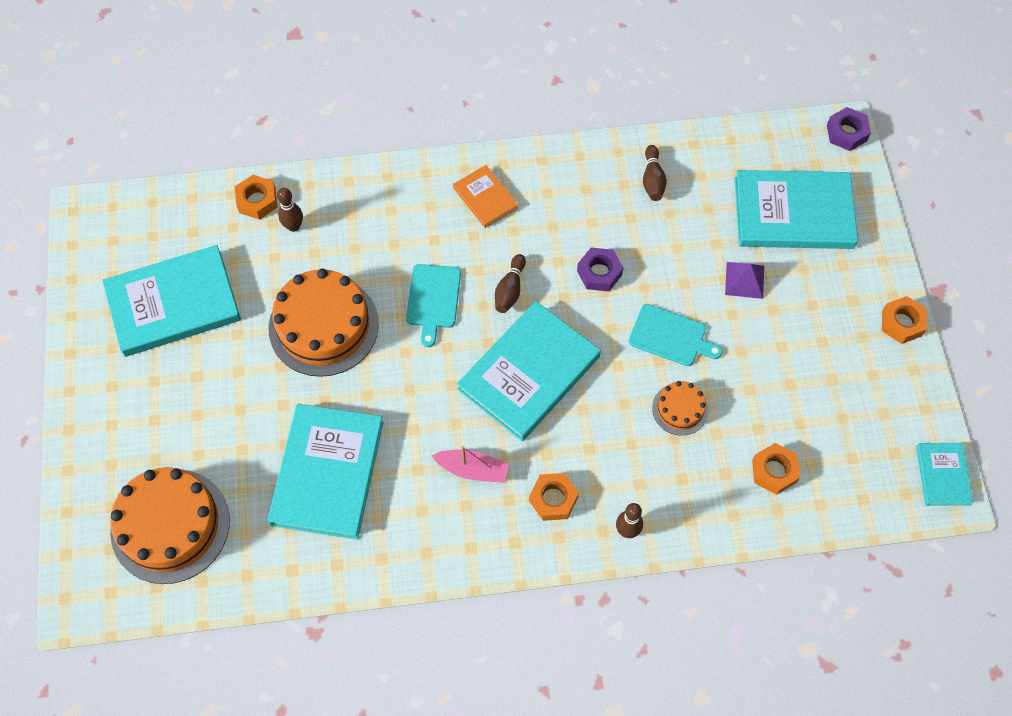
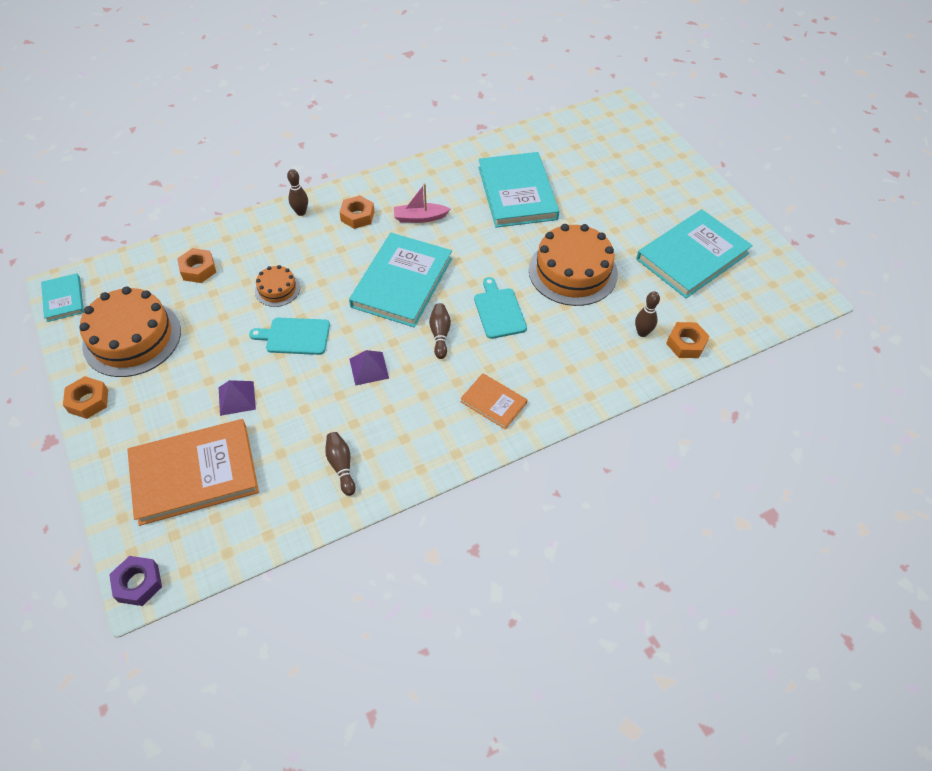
camera: 160 degrees right, 10 degrees down
orange cake [110,467,230,584] -> orange cake moved to [79,286,181,377]
purple nut [577,248,623,291] -> purple pyramid [350,350,389,386]
turquoise book [735,170,858,249] -> orange book [127,419,259,526]

